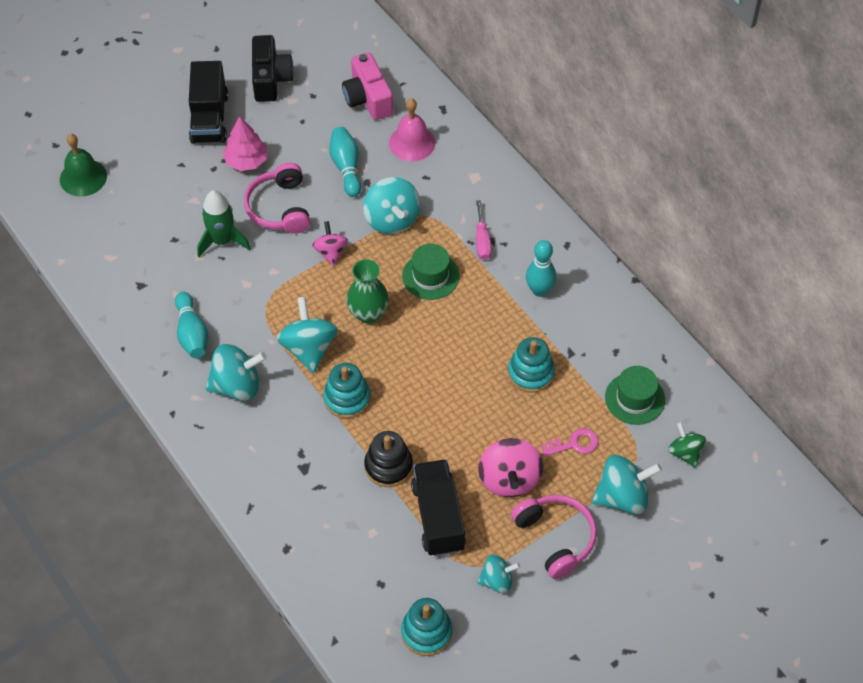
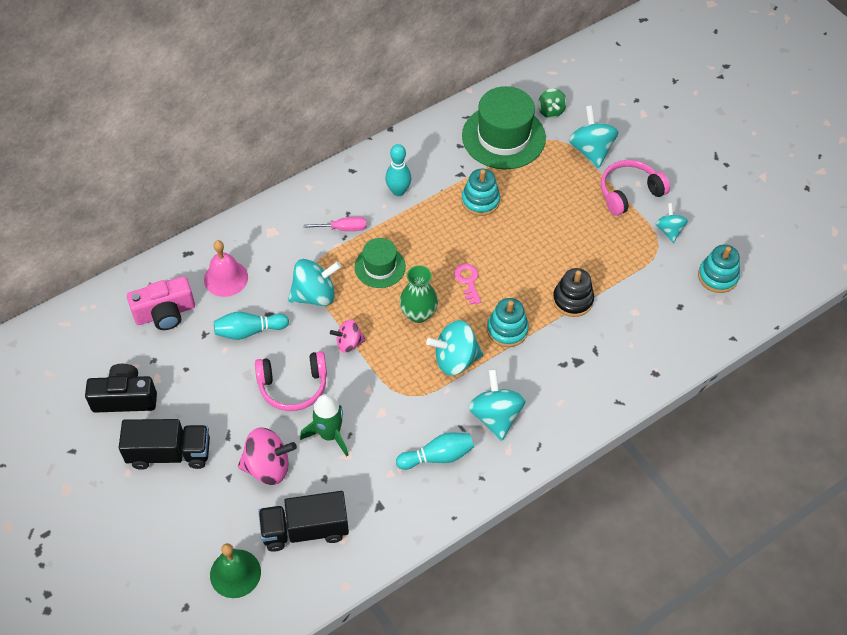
camera: 90 degrees left, 0 degrees up
pink tree [222,116,267,171] -> none
black truck [411,459,466,556] -> black truck moved to [258,491,349,552]
pink spinning top [478,438,543,497] -> pink spinning top moved to [238,427,297,485]
pink key [541,428,599,457] -> pink key moved to [454,264,481,304]
green hat [605,366,665,425] -> green hat [462,86,546,169], size x1.76
green spinning top [668,422,706,468] -> green spinning top turned 75 degrees counterclockwise [538,89,567,118]

